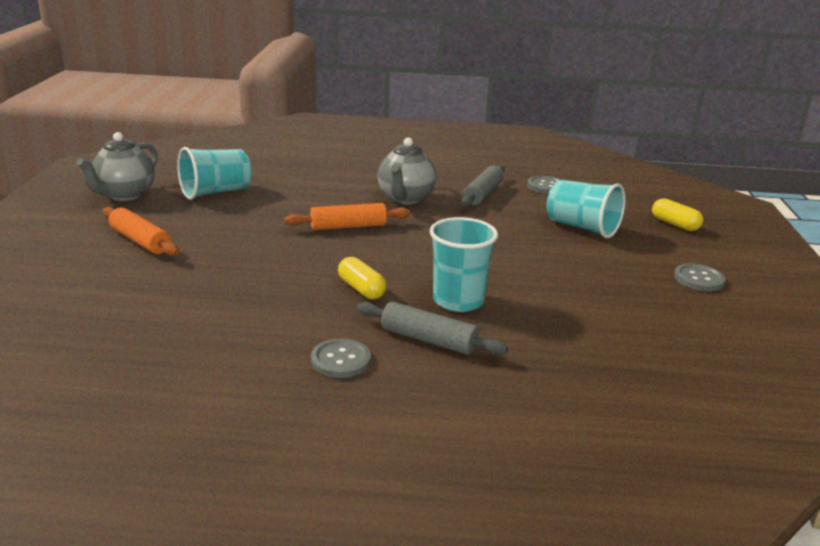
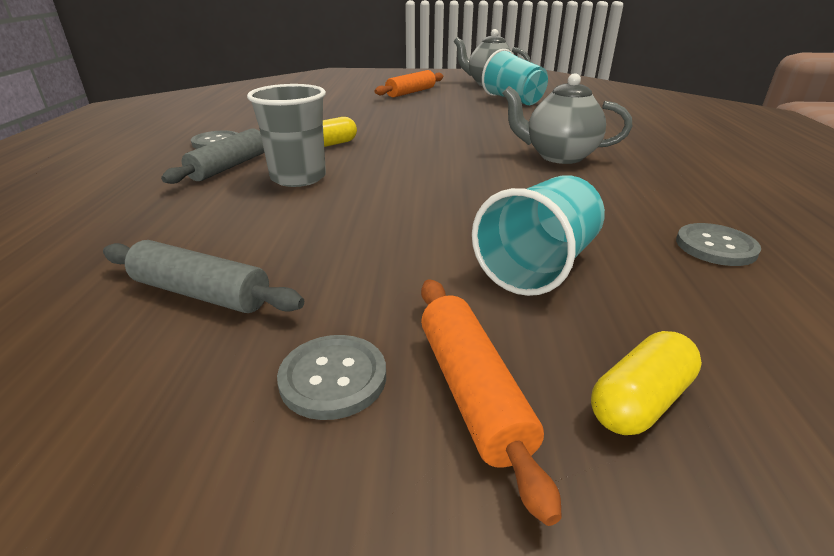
camera: 90 degrees right, 5 degrees up
orange rolling pin [285,203,410,230] -> orange rolling pin moved to [421,279,562,526]
turquoise cup [430,217,498,312] -> grey cup [247,84,326,187]
grey rolling pin [462,165,505,207] -> grey rolling pin moved to [103,240,304,313]

